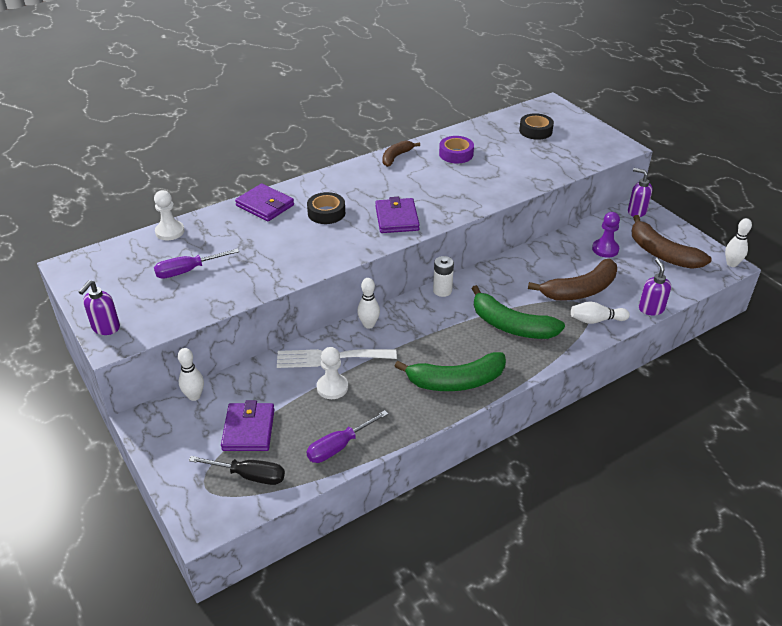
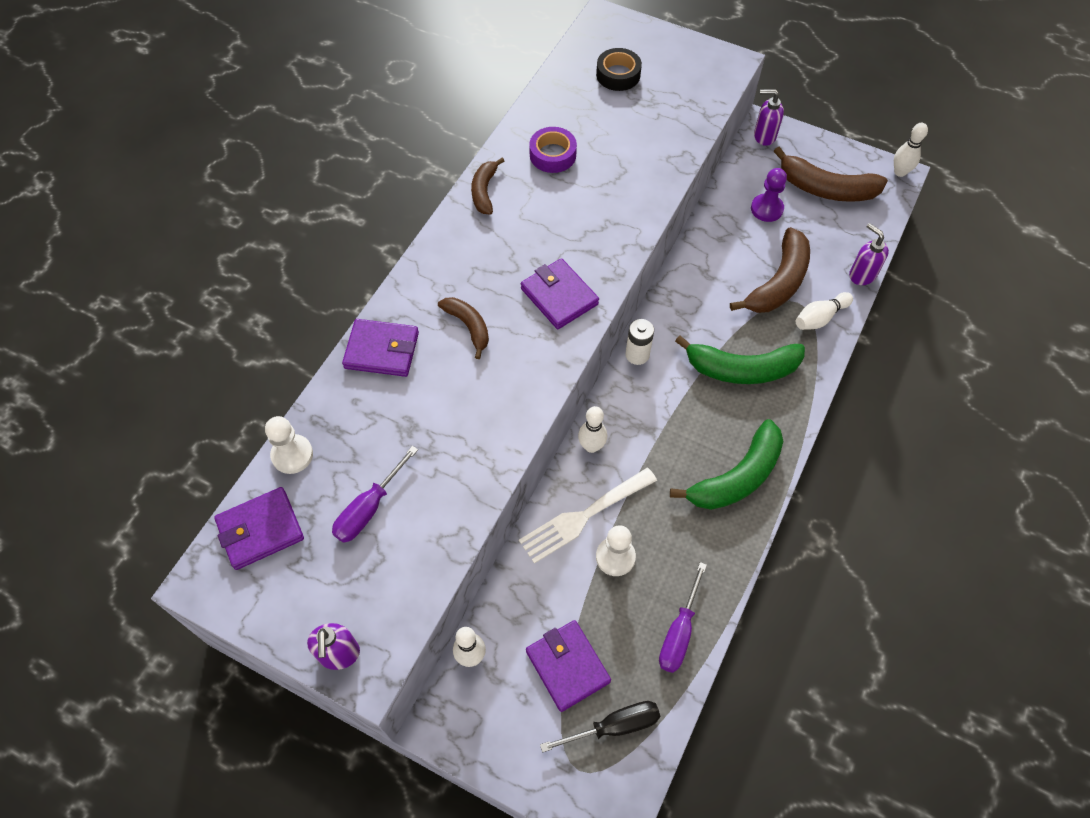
camera: 30 degrees left, 20 degrees up
black tape [307,192,345,224] -> brown banana [438,297,489,359]
none -> purple wallet [214,487,304,570]

